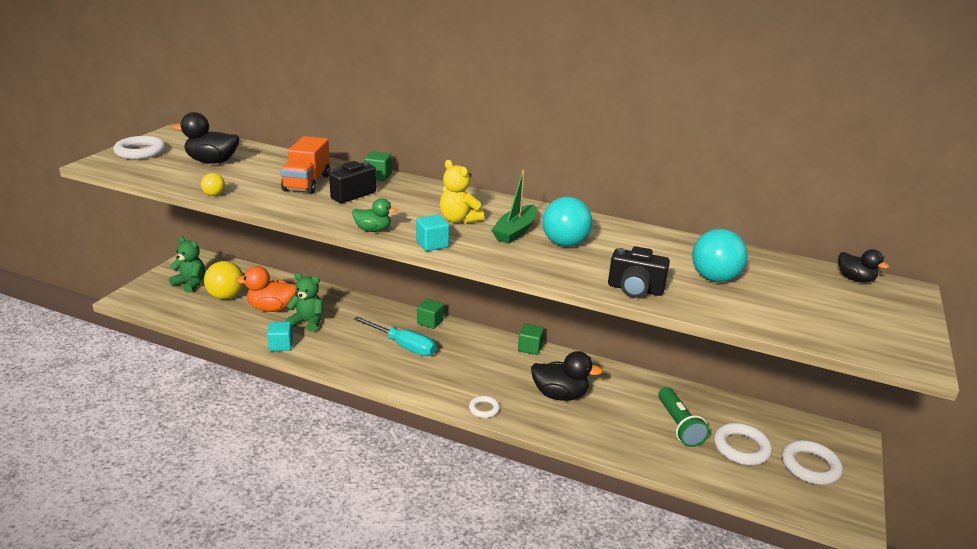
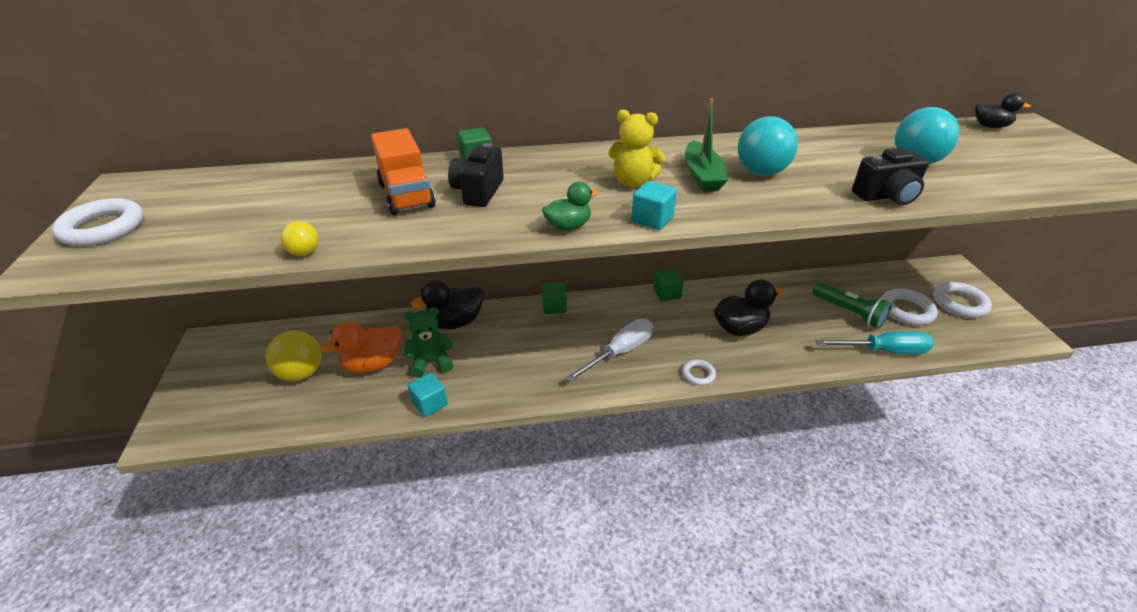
camera: 30 degrees left, 10 degrees up
green teddy bear [169,236,205,293] -> none
black duck [172,112,240,164] -> black duck moved to [411,281,484,330]
turquoise screwdriver [354,316,436,356] -> turquoise screwdriver moved to [815,331,934,354]
none -> white screwdriver [566,319,653,382]

